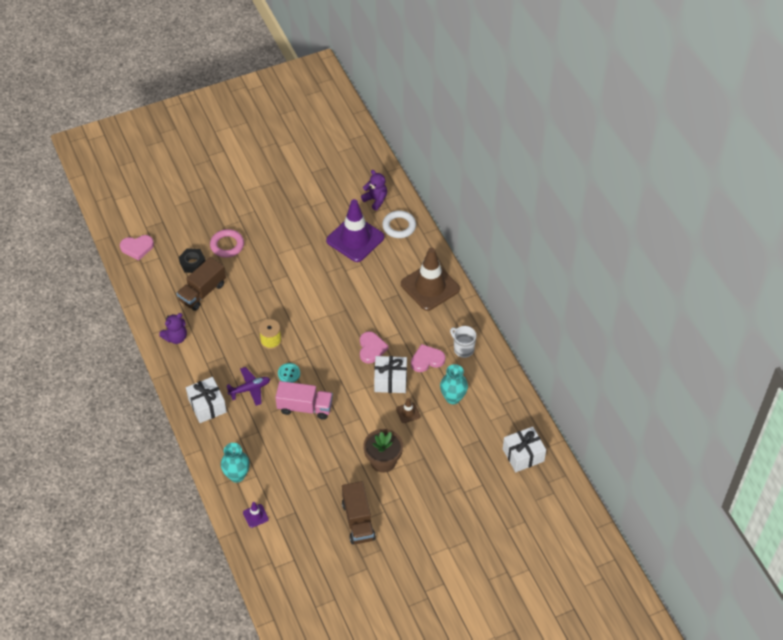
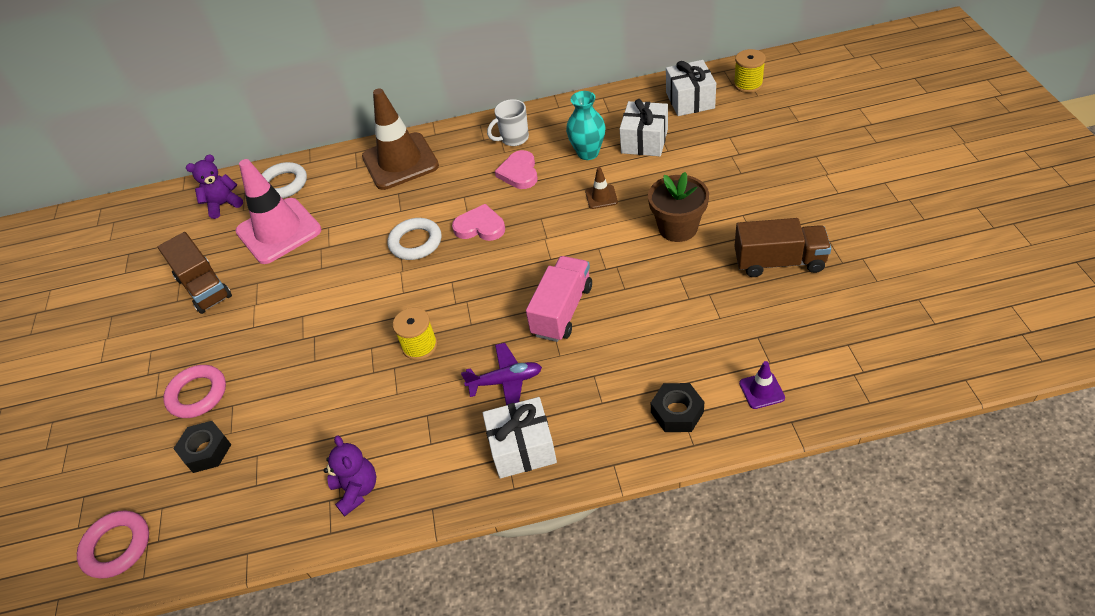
camera: 70 degrees left, 5 degrees down
pink heart [120,235,154,260] -> pink ring [77,510,149,579]
brown truck [177,257,226,311] -> brown truck moved to [158,232,232,314]
turquoise vase [221,443,250,483] -> black nut [651,383,704,432]
purple plane [227,367,270,406] -> purple plane turned 90 degrees clockwise [461,343,542,405]
turquoise button [278,363,300,383] -> none
purple traffic cone [326,199,384,262] -> pink traffic cone [236,159,322,264]
white gift [374,356,407,393] -> white gift moved to [620,99,668,156]
none -> white ring [388,218,441,260]
none -> yellow spool [734,49,766,93]

